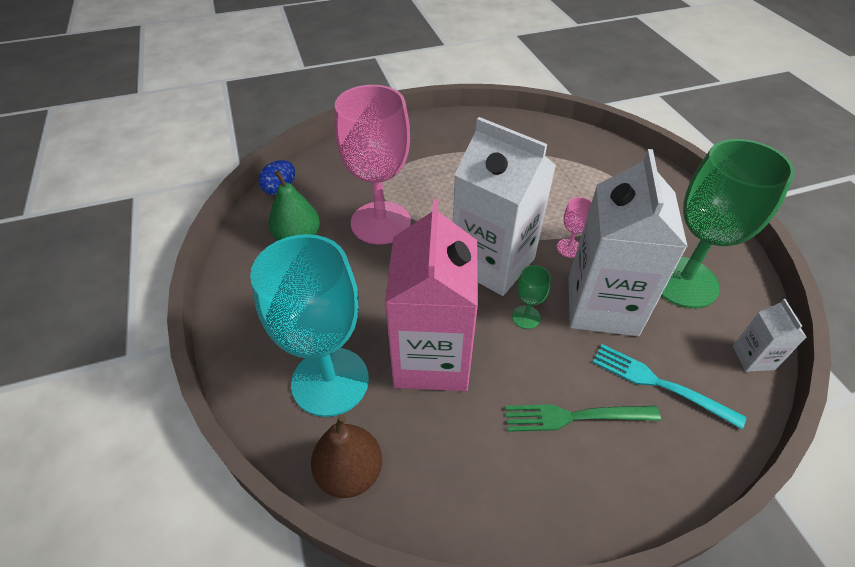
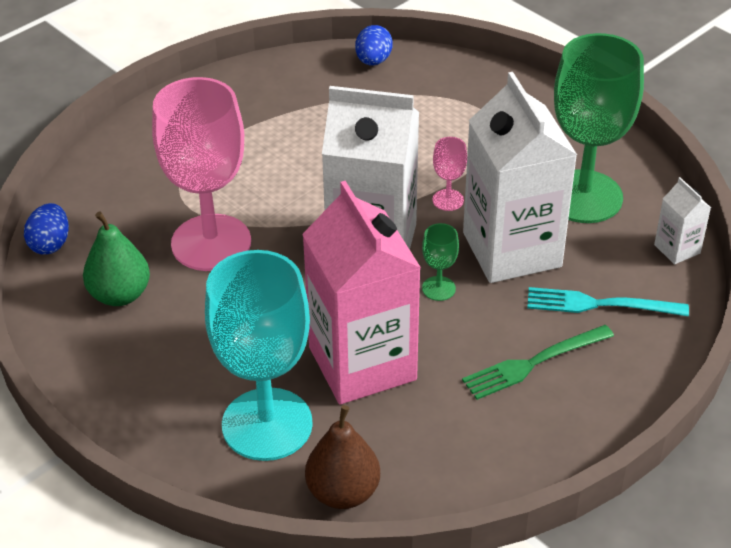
camera: 25 degrees left, 5 degrees down
none -> blue egg [355,25,393,65]

